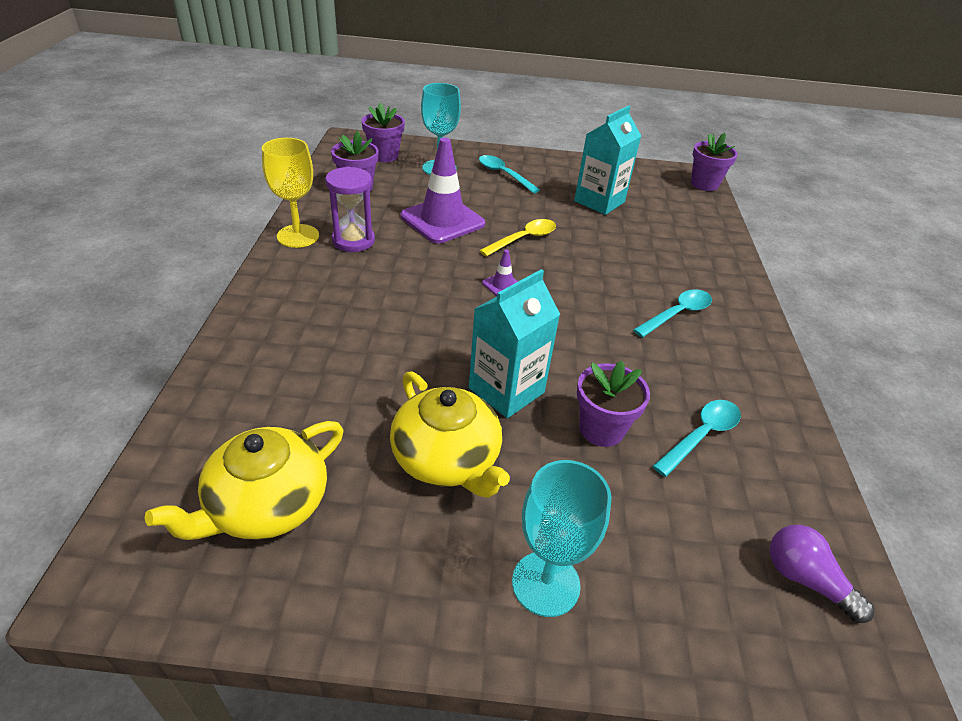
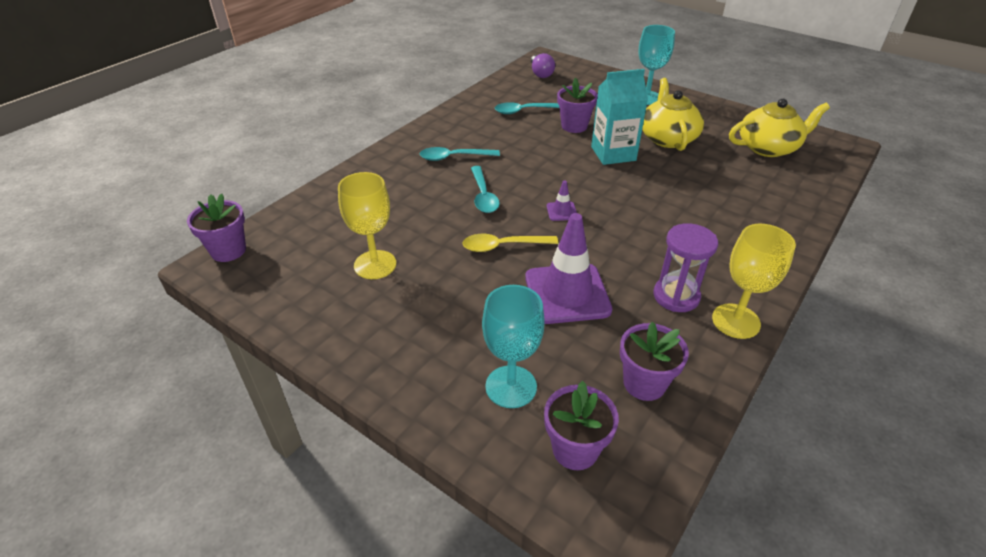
camera: 145 degrees left, 0 degrees up
turquoise spoon [479,155,540,193] -> turquoise spoon moved to [471,166,500,213]
turquoise carton [574,105,641,215] -> yellow goblet [338,172,396,279]

